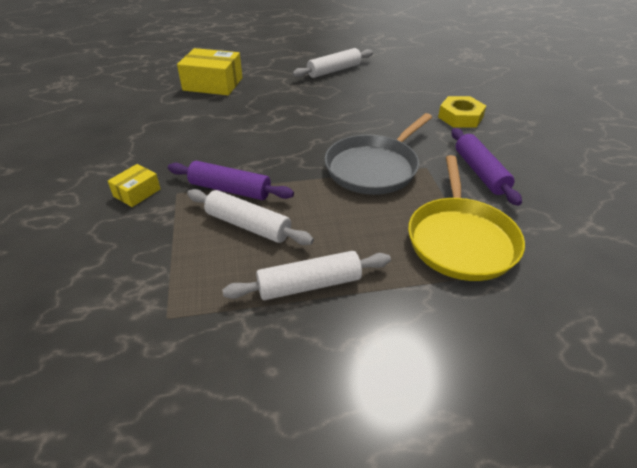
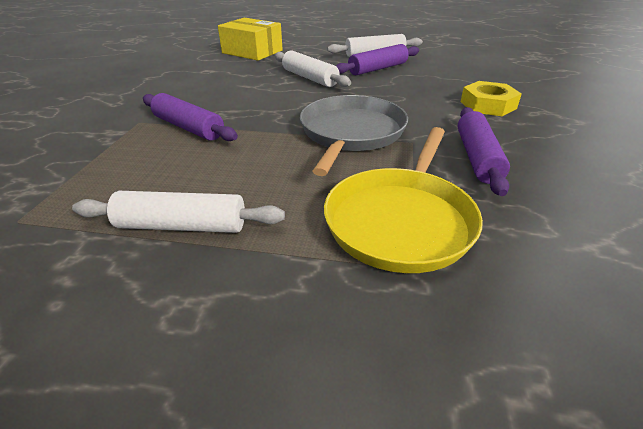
camera: 20 degrees right, 5 degrees down
yellow box [108,164,161,207] -> none
white rolling pin [187,189,314,245] -> white rolling pin moved to [275,50,351,87]
grey pan [325,113,432,195] -> grey pan turned 135 degrees clockwise [300,95,408,176]
none -> purple rolling pin [336,44,419,75]

